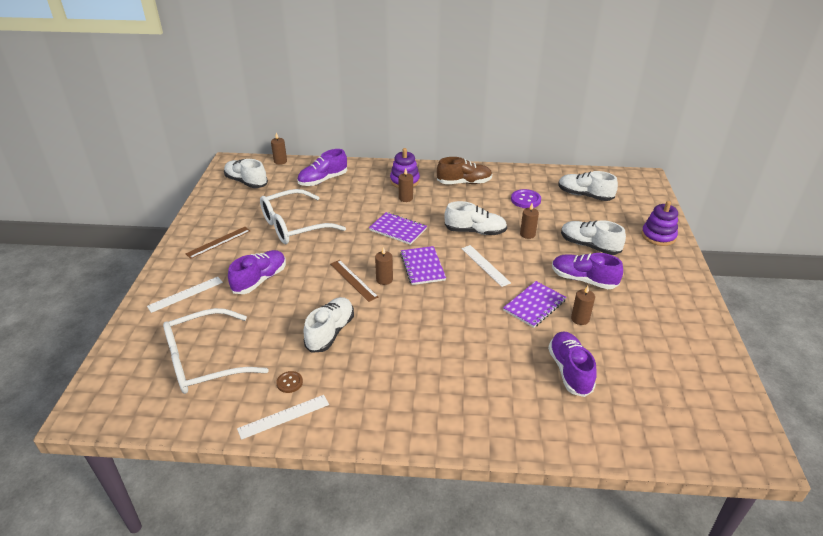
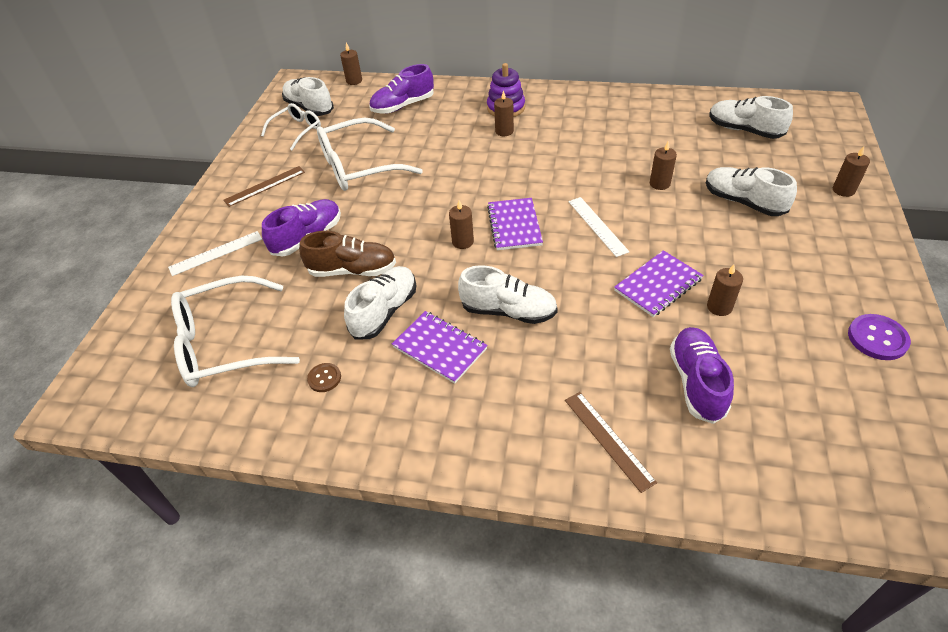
camera: 10 degrees right, 10 degrees up
white ruler [237,395,329,440] -> none
brown ruler [330,260,378,302] -> brown ruler moved to [565,392,657,493]
purple notebook [369,212,427,245] -> purple notebook moved to [392,311,488,384]
brown shoe [437,157,492,184] -> brown shoe moved to [299,231,396,277]
white shoe [444,201,507,235] -> white shoe moved to [458,265,558,324]
purple button [511,189,541,208] -> purple button moved to [848,314,911,360]
purple shoe [552,253,623,289] -> none
purple stacking toy [641,201,678,246] -> brown candle [833,147,870,197]
none -> white glasses [261,103,321,150]

